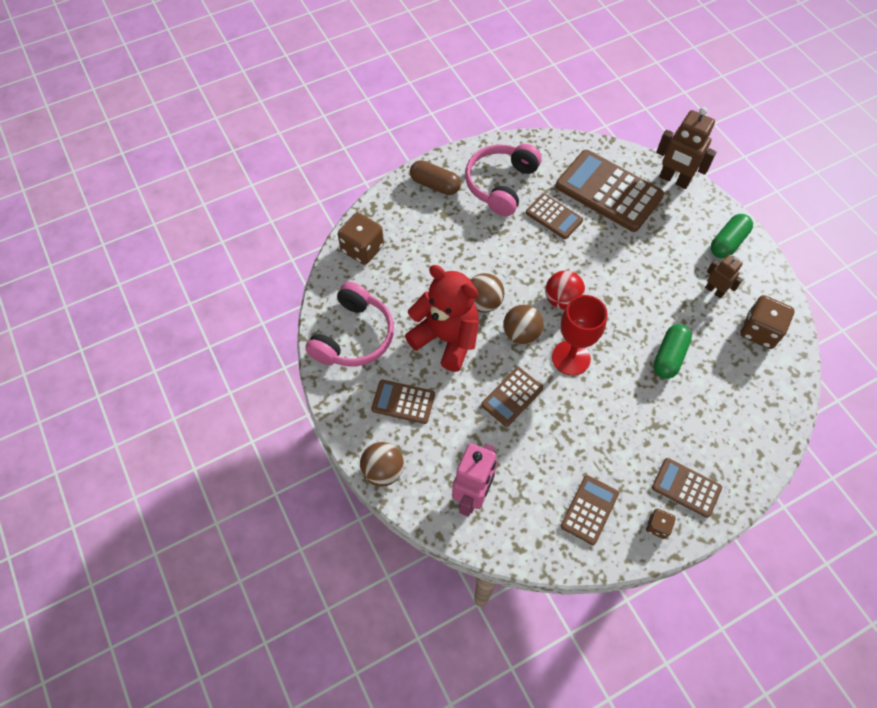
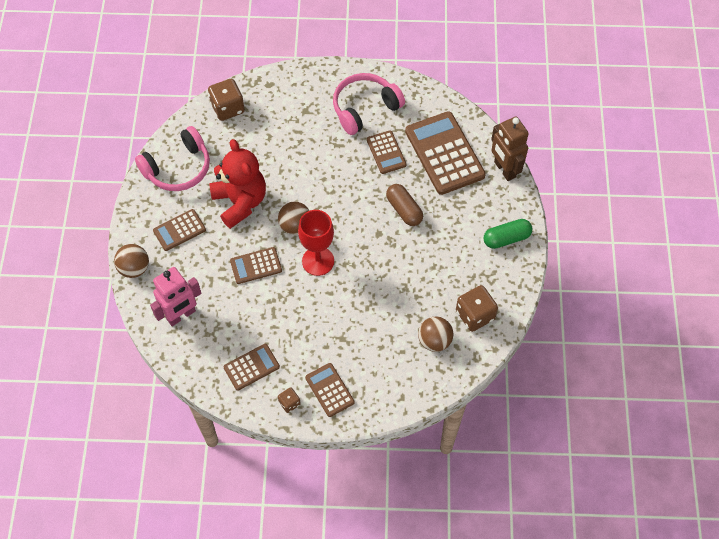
camera: 30 degrees right, 0 degrees up
brown calculator [371,380,435,424] -> brown calculator turned 75 degrees counterclockwise [153,209,206,251]
brown capsule [410,160,461,195] -> brown capsule moved to [386,184,423,226]
brown ball [470,273,505,313] -> brown ball moved to [418,316,453,352]
red ball [545,270,585,310] -> none
green capsule [653,324,692,379] -> none
brown robot [705,254,743,299] -> none

